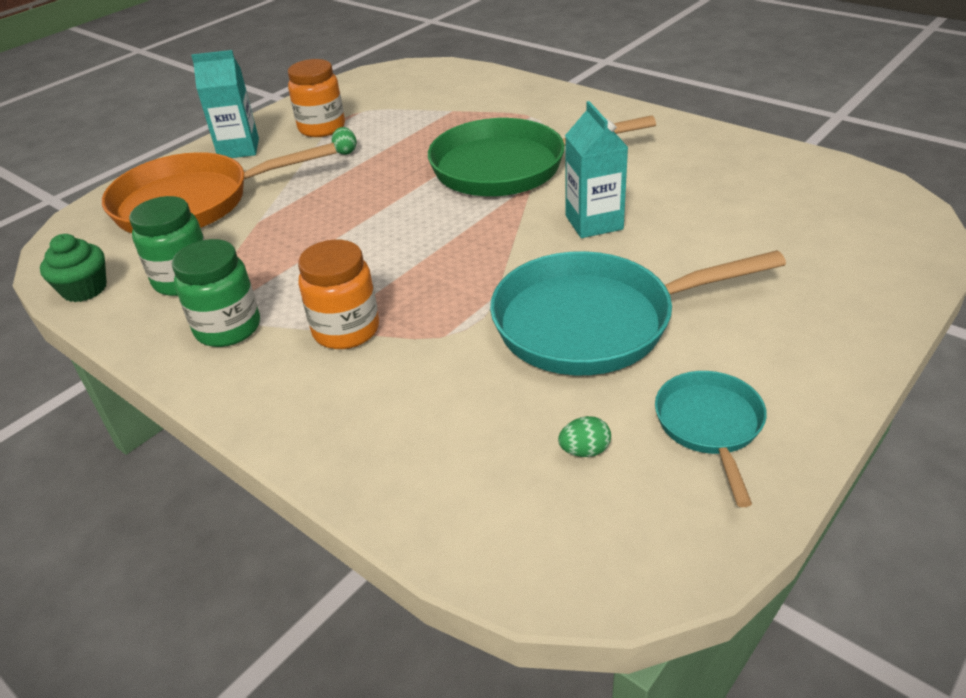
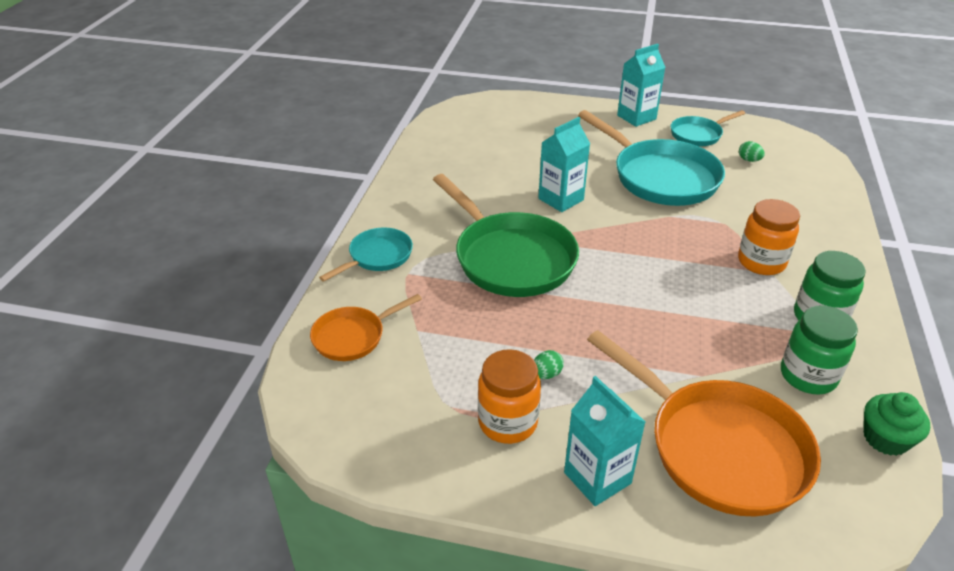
camera: 120 degrees left, 0 degrees up
none -> orange pan [310,294,422,361]
none -> turquoise pan [319,228,413,282]
none -> turquoise carton [617,44,666,127]

